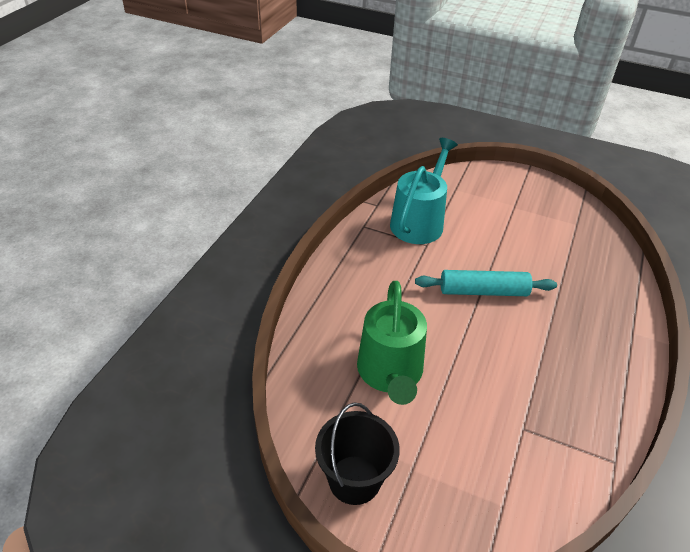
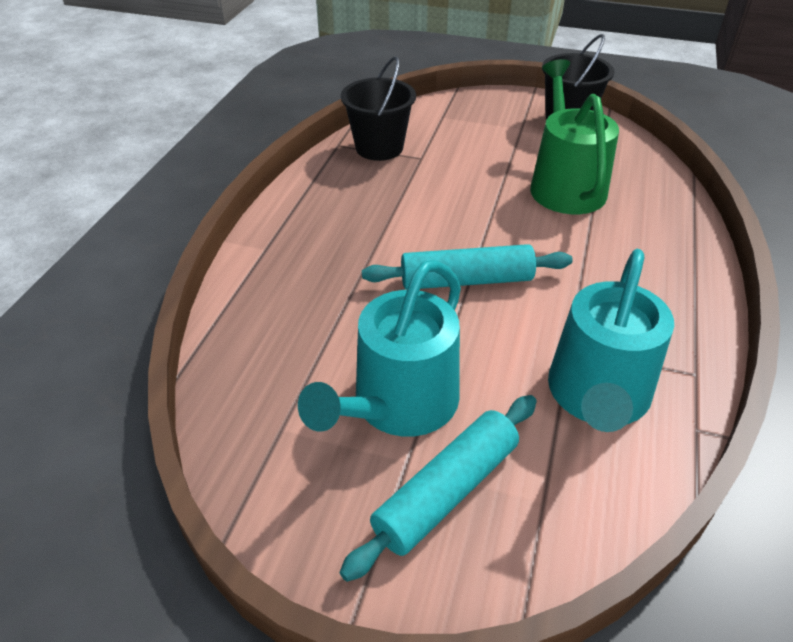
camera: 175 degrees right, 0 degrees up
none -> turquoise watering can [298,260,461,437]
none -> turquoise rolling pin [340,395,537,582]
none -> black bucket [341,56,416,161]

